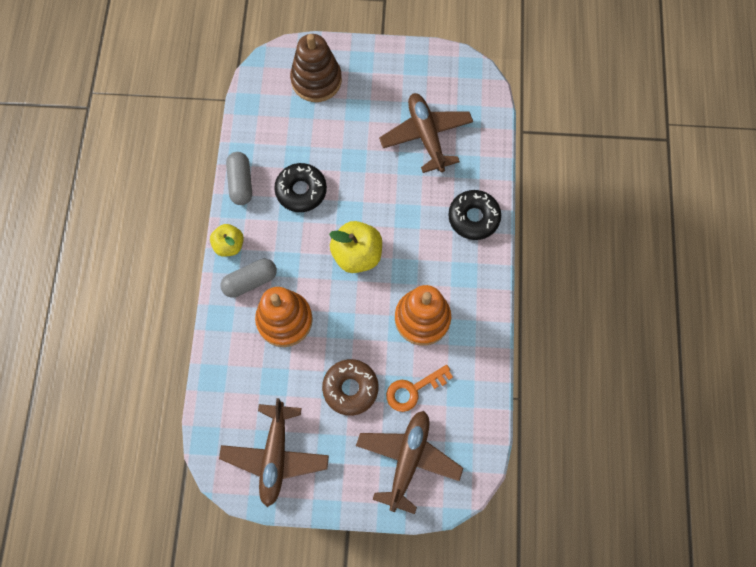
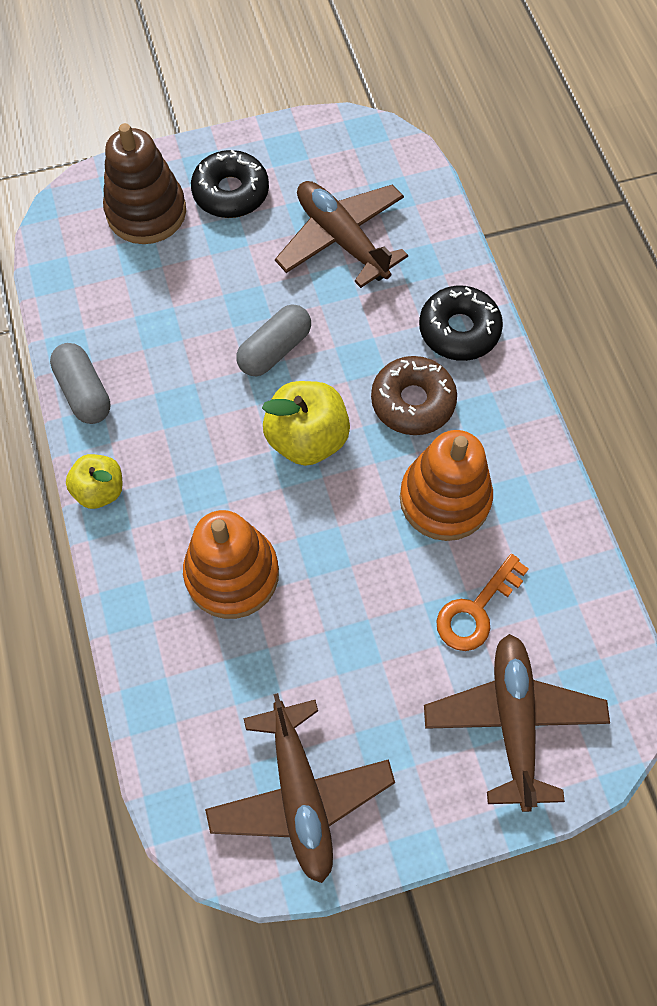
camera: 20 degrees left, 5 degrees down
grey capsule [221,259,277,298] -> grey capsule moved to [236,305,311,376]
black donut [274,163,327,212] -> black donut moved to [191,150,269,218]
brown donut [322,359,379,416] -> brown donut moved to [371,356,457,435]

